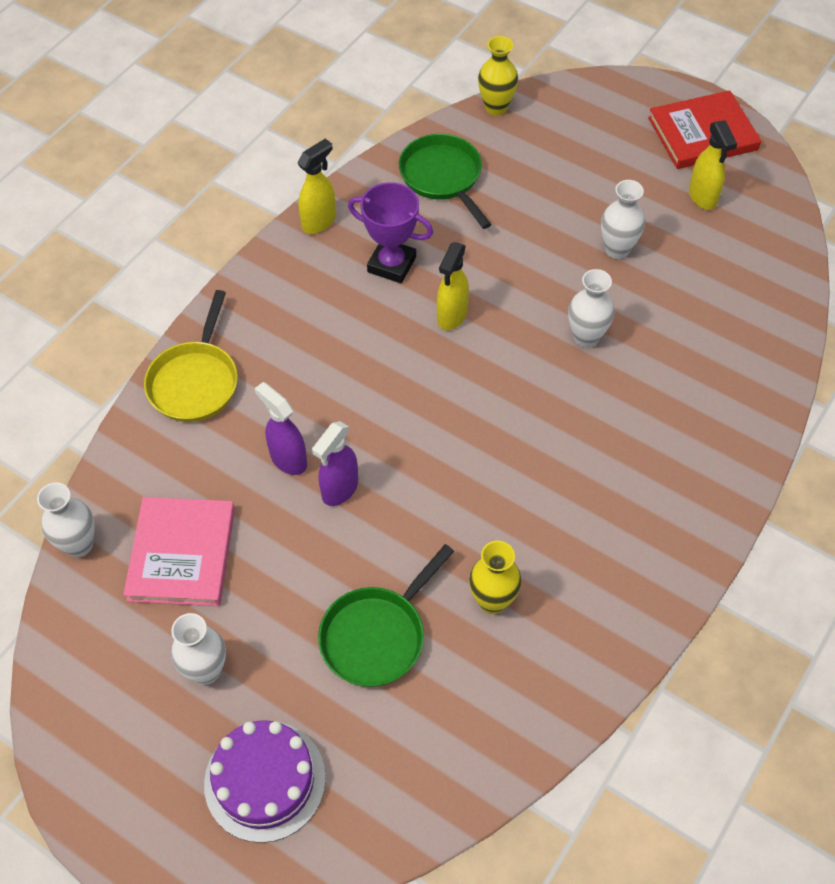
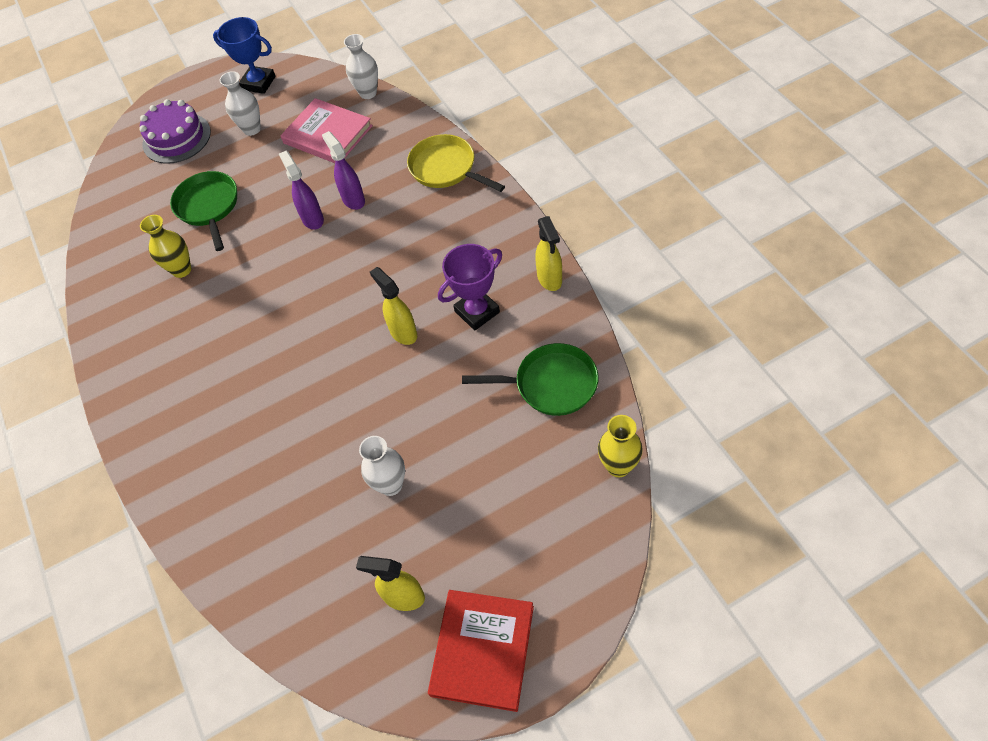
camera: 125 degrees right, 0 degrees up
purple spray bottle [254,382,307,475] -> purple spray bottle turned 105 degrees counterclockwise [322,131,365,210]
white vase [568,269,614,348] -> none
none -> blue trophy [213,17,276,94]

